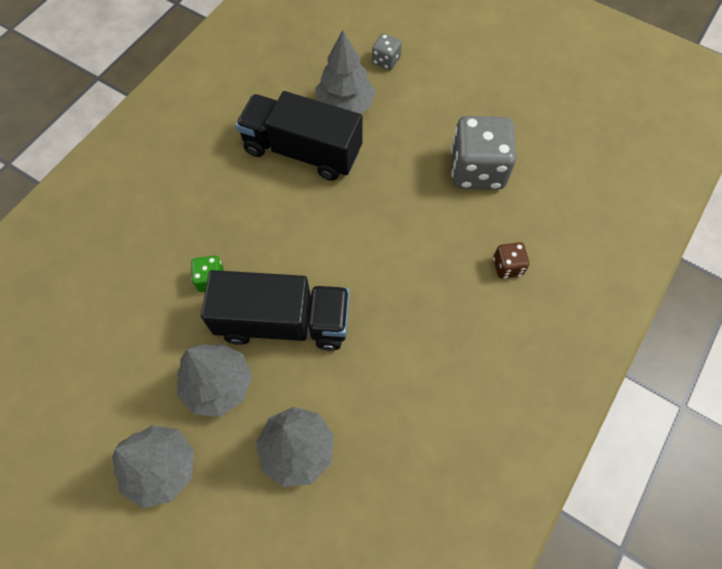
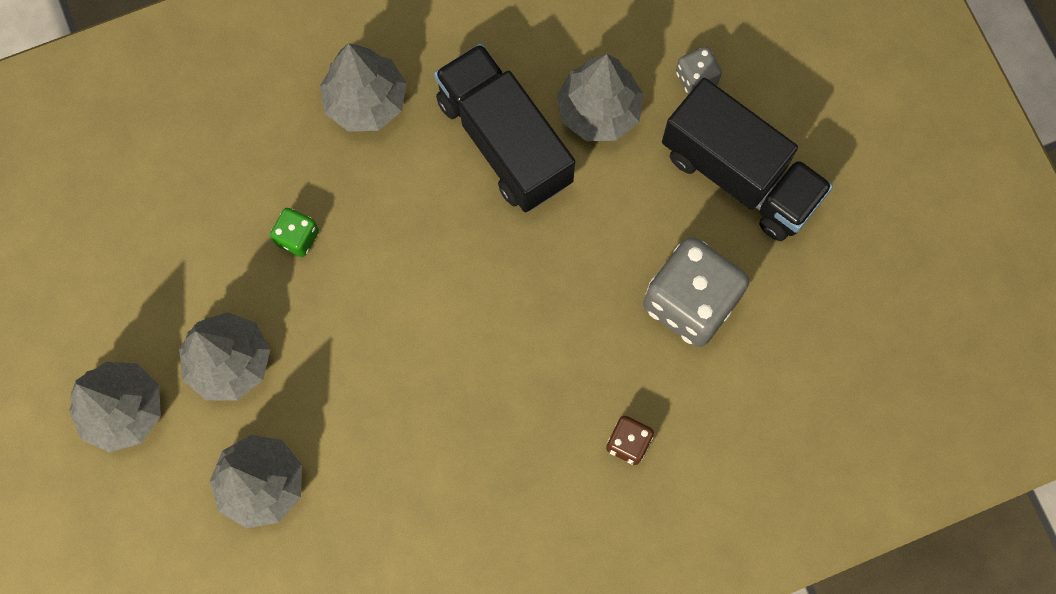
camera: 35 degrees right, 10 degrees up
black truck [201,270,350,351] -> black truck moved to [662,78,833,241]
none -> grey tree [320,43,407,132]

